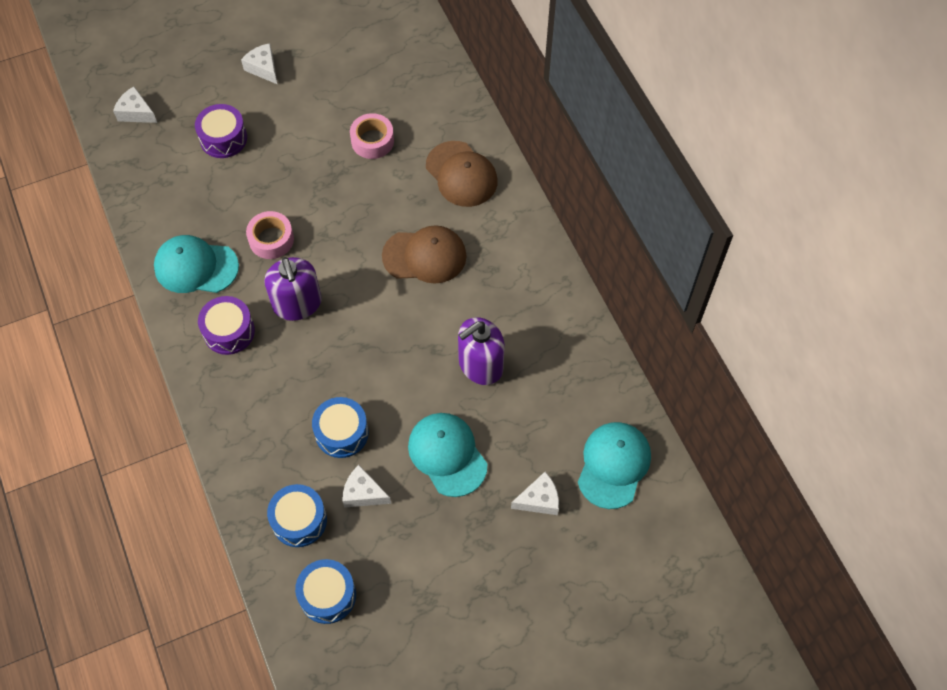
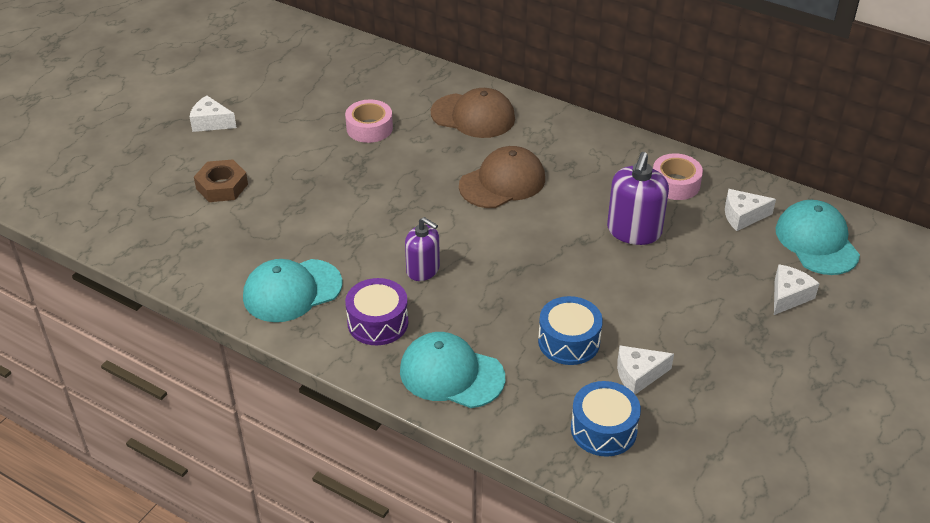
camera: 35 degrees left, 20 degrees down
white cheese [113,86,157,123] -> white cheese moved to [725,189,776,231]
purple drum [195,104,247,158] -> brown nut [194,159,248,202]
pink tape [246,211,294,259] -> pink tape moved to [653,153,703,200]
purple soap dispenser [264,257,322,321] -> purple soap dispenser [405,217,440,281], size x0.67
blue drum [295,559,356,624] -> none
turquoise cap [408,413,487,497] -> turquoise cap moved to [400,332,505,408]

